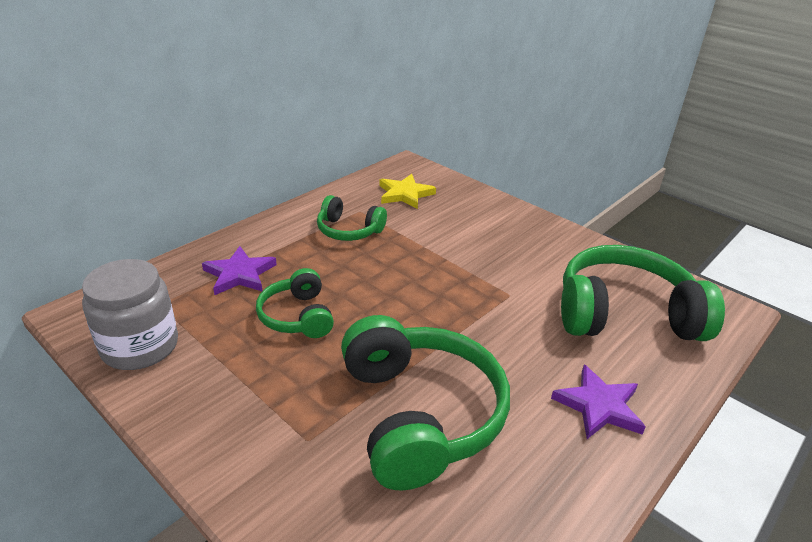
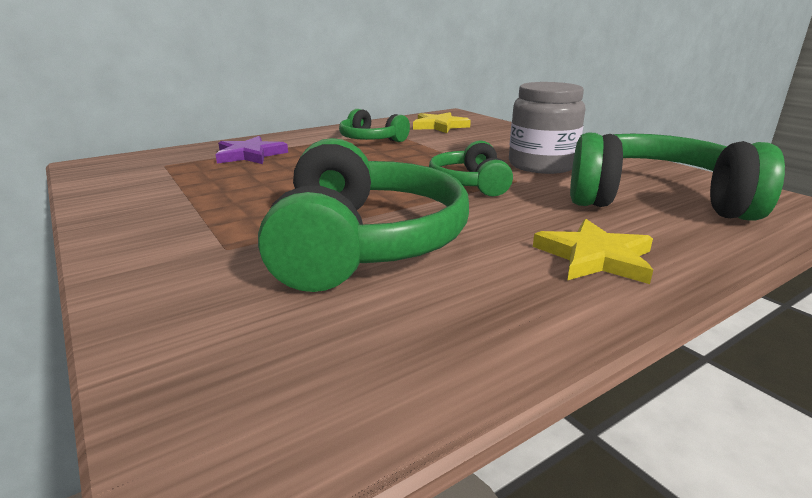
camera: 15 degrees right, 10 degrees down
grey jar [82,259,178,370] -> grey jar moved to [509,82,586,174]
green headphones [256,268,334,338] -> green headphones moved to [429,141,513,196]
purple star [551,364,646,439] -> yellow star [533,219,653,284]

